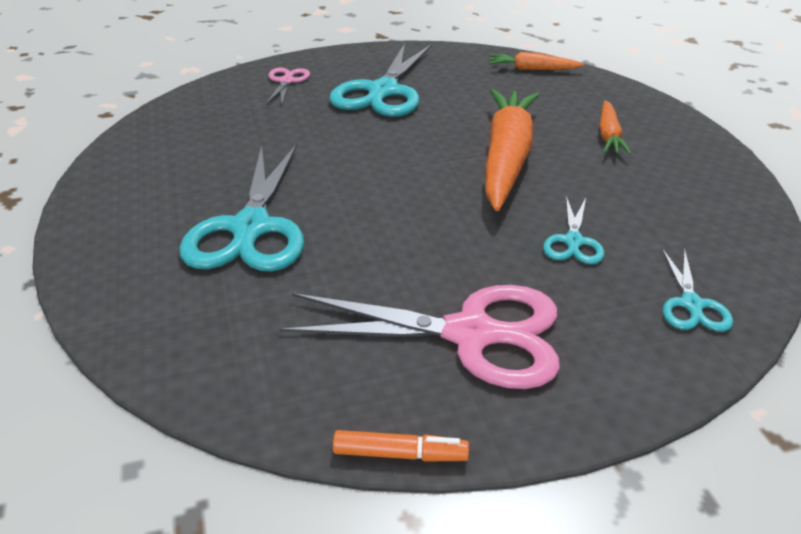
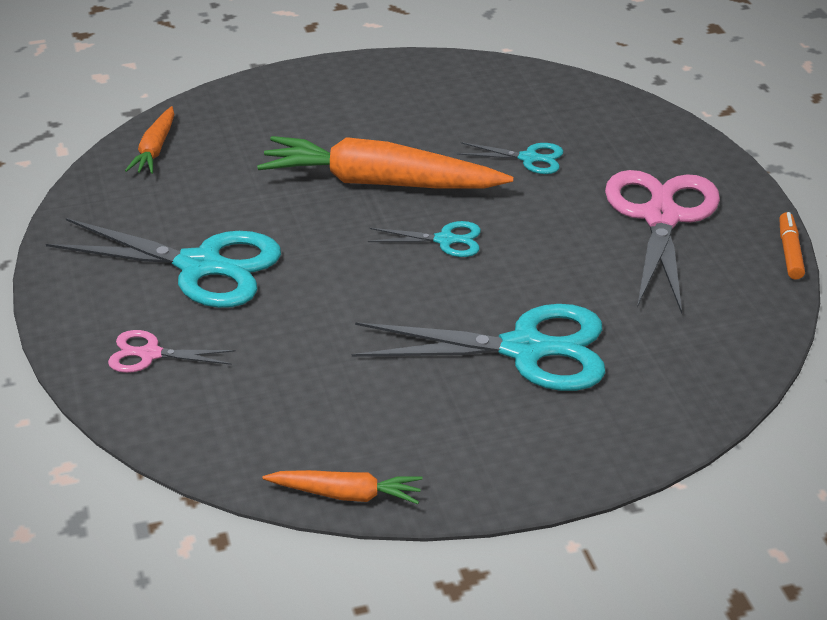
camera: 90 degrees left, 0 degrees up
orange carrot [599,100,631,154] -> orange carrot moved to [262,470,423,504]
turquoise scissors [662,248,733,332] -> turquoise scissors moved to [368,221,481,257]

